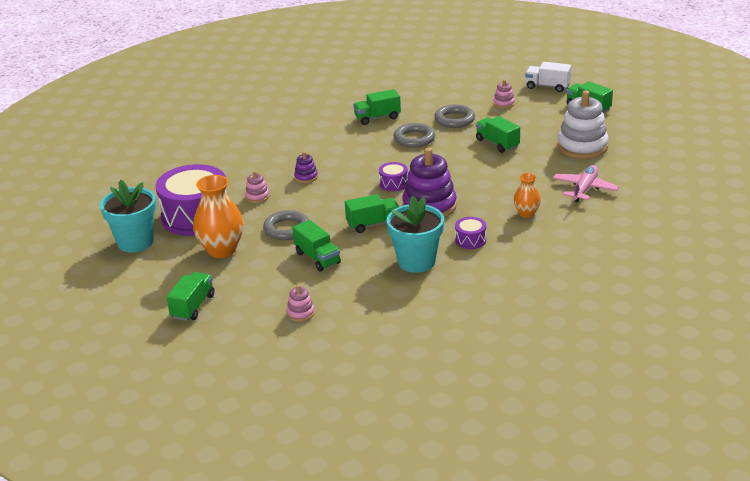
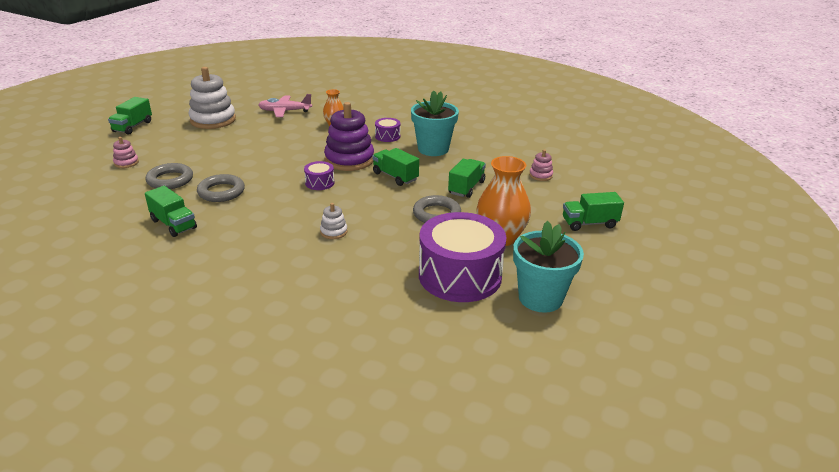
camera: 120 degrees left, 0 degrees up
pink stacking toy [245,171,269,203] -> none
purple stacking toy [294,152,318,183] -> white stacking toy [320,203,348,239]
green truck [476,116,520,153] -> none
white truck [525,62,571,92] -> none

